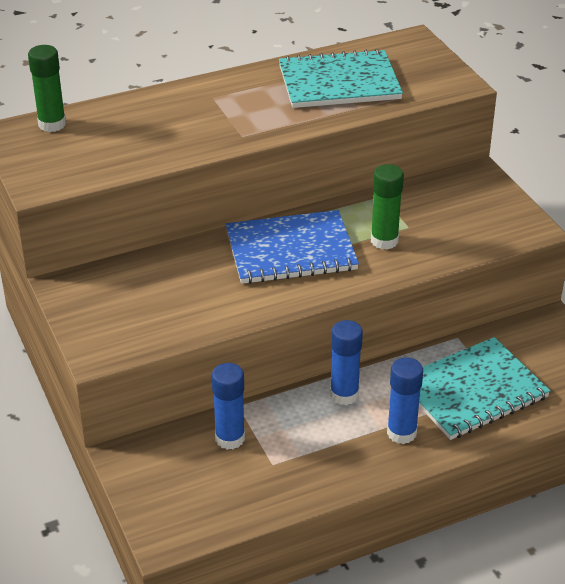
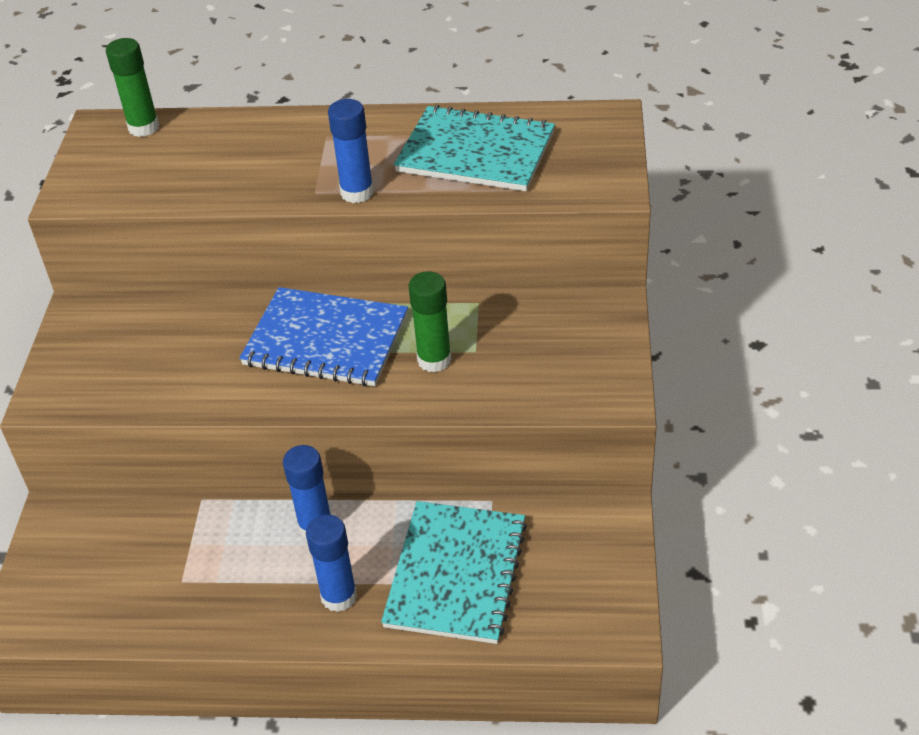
camera: 30 degrees right, 5 degrees up
blue glue stick [212,363,245,450] -> blue glue stick moved to [328,99,374,203]
turquoise notebook [419,337,550,440] -> turquoise notebook turned 75 degrees counterclockwise [381,501,527,644]

